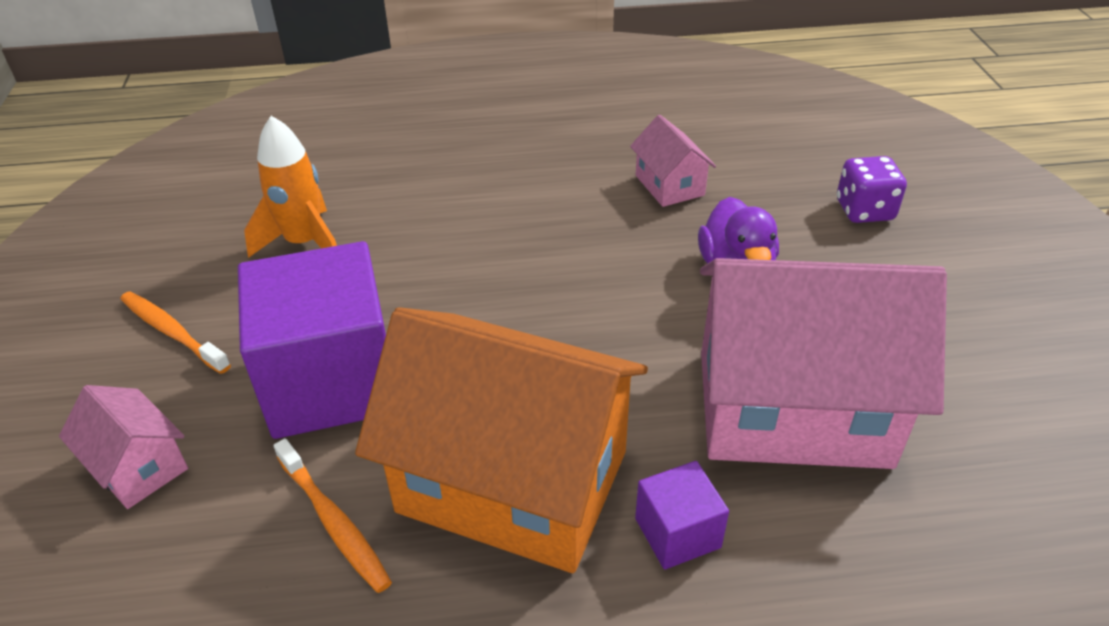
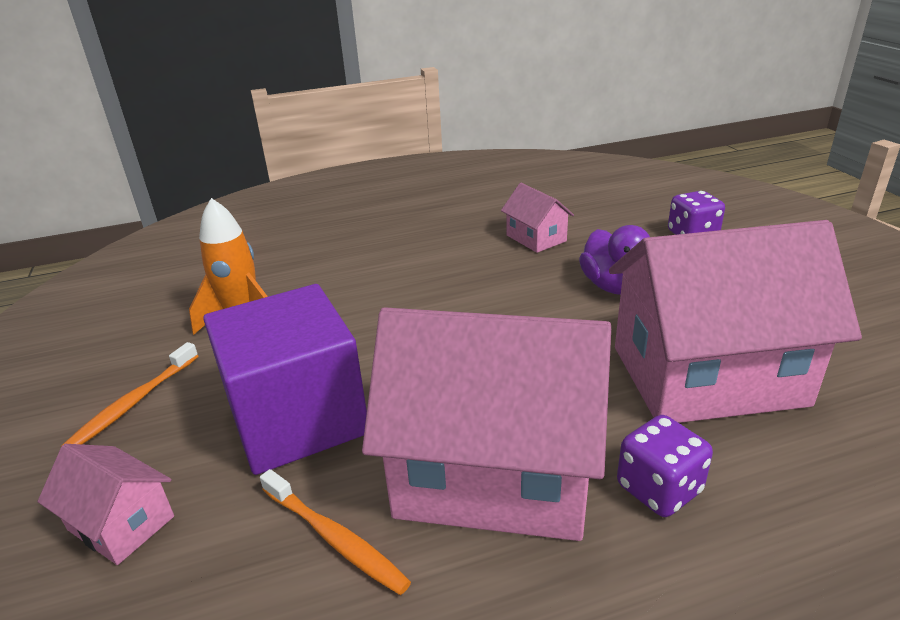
camera: 10 degrees left, 10 degrees down
orange toothbrush [120,292,231,374] -> orange toothbrush turned 90 degrees counterclockwise [61,342,198,446]
orange house [355,307,648,573] -> pink house [362,307,611,541]
purple cube [635,461,729,569] -> purple dice [617,415,713,517]

